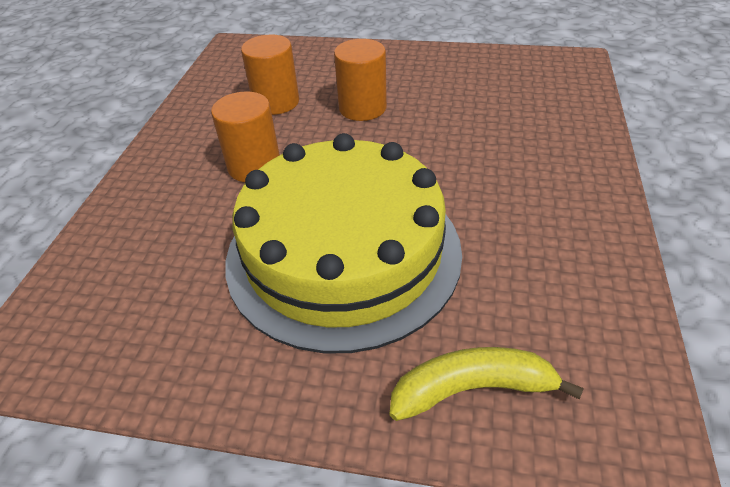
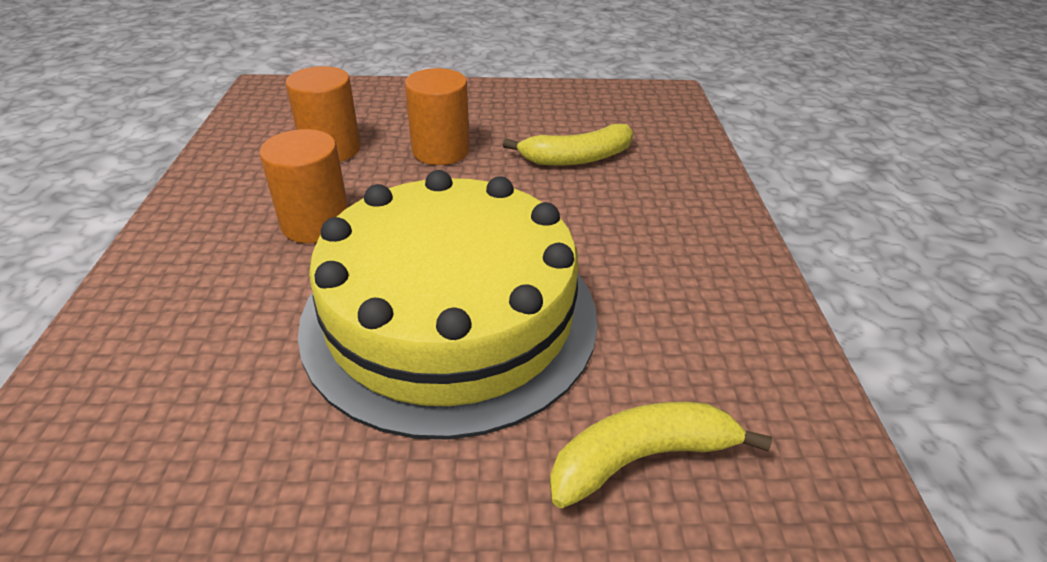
camera: 15 degrees left, 5 degrees down
none -> yellow banana [503,124,633,166]

